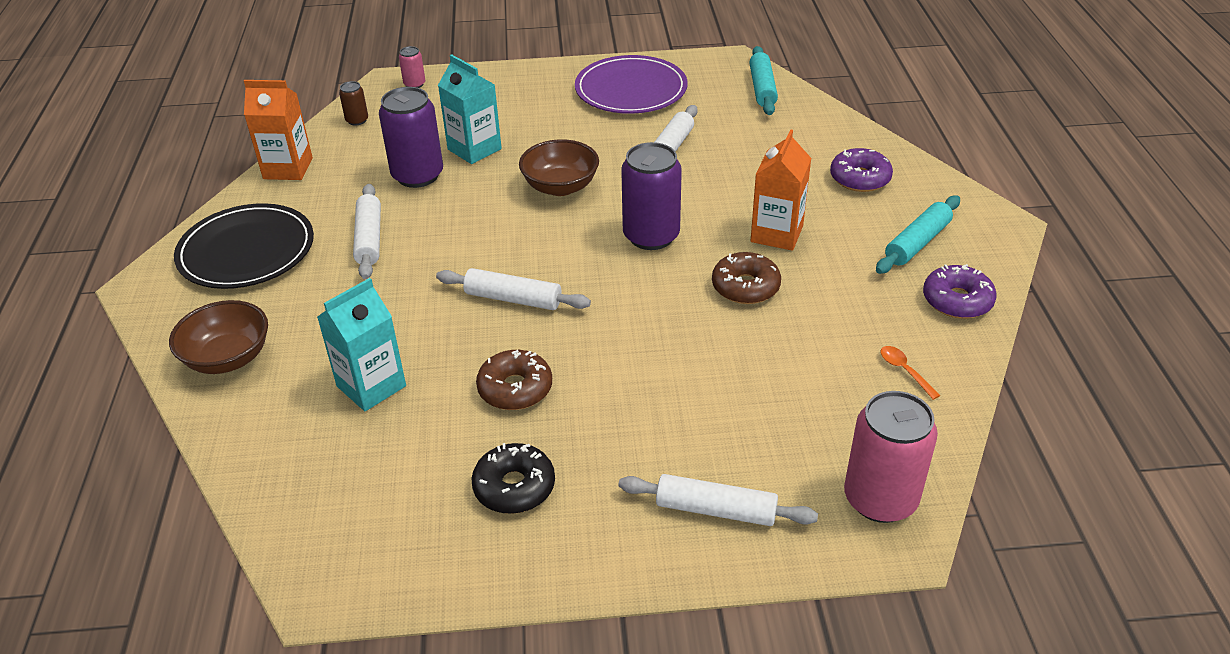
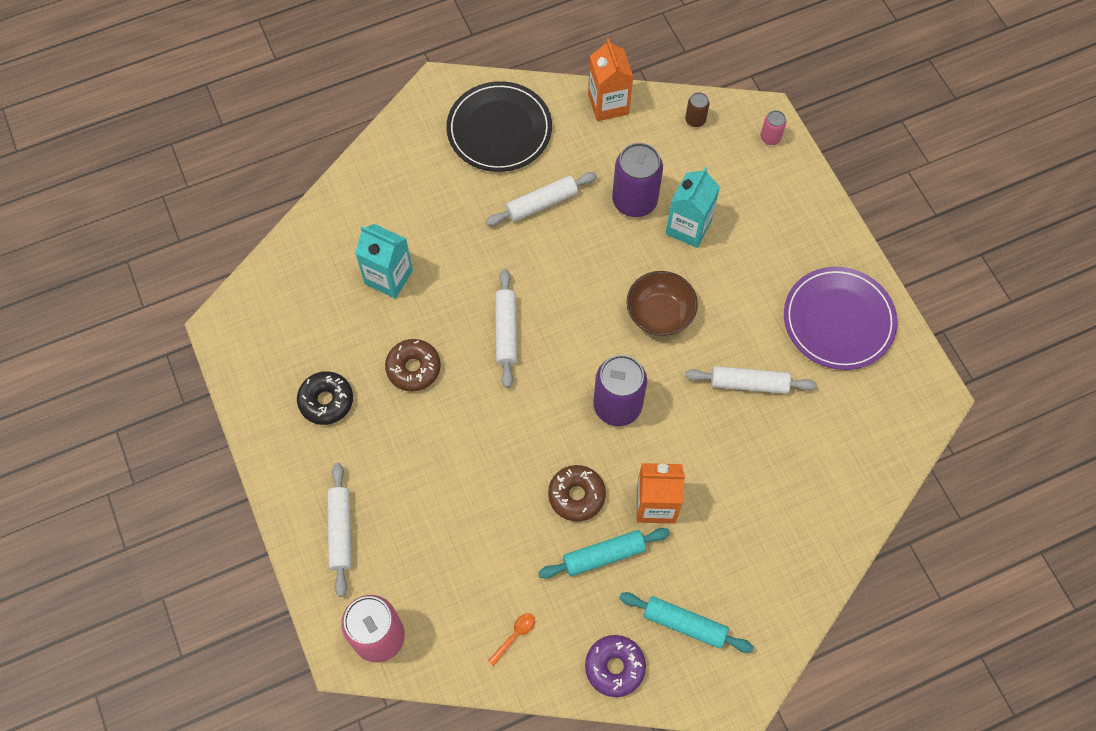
camera: 70 degrees right, 25 degrees up
brown bowl [169,300,268,374] -> none
turquoise rolling pin [750,46,778,115] -> turquoise rolling pin moved to [538,528,670,579]
purple donut [830,148,893,192] -> none

